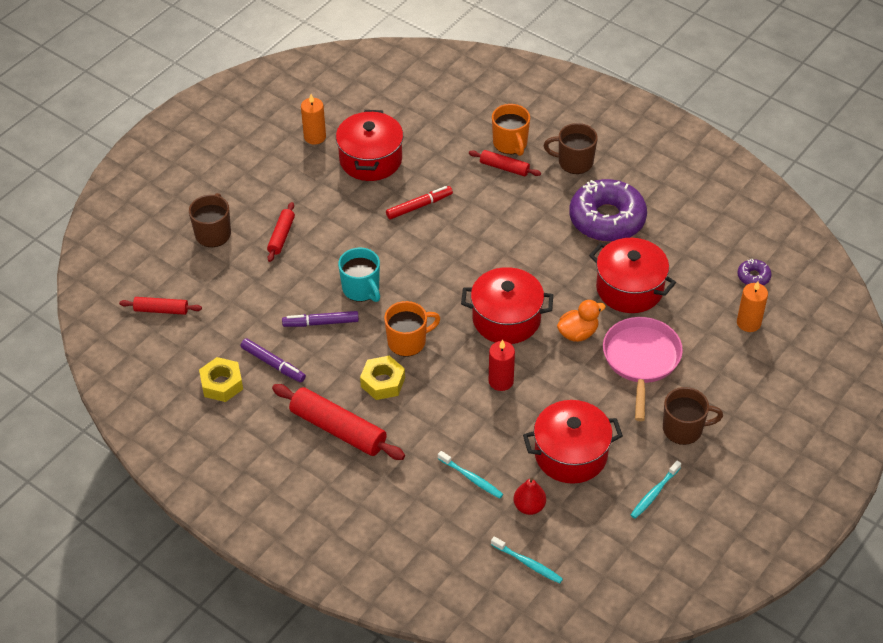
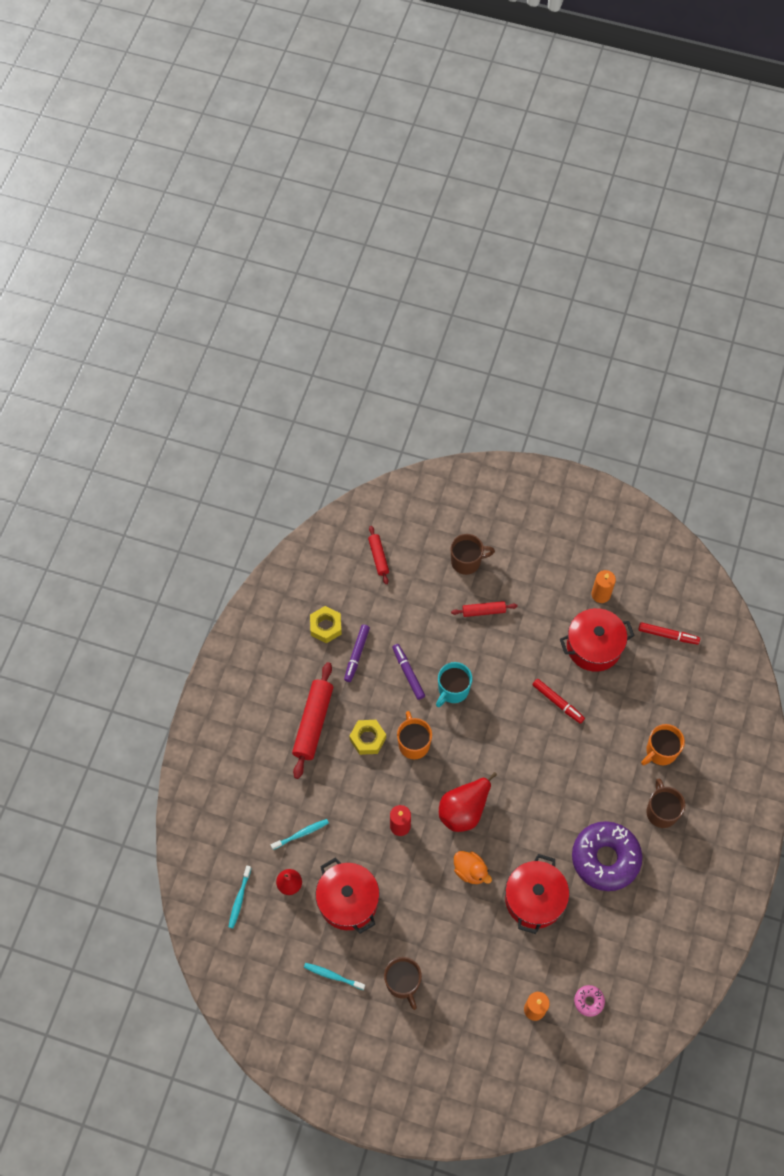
camera: 70 degrees right, 15 degrees up
orange mug [384,301,441,356] -> orange mug turned 150 degrees counterclockwise [397,711,432,759]
turquoise toothbrush [438,451,503,498] -> turquoise toothbrush turned 135 degrees counterclockwise [271,819,329,850]
red pot [461,267,553,344] -> red pear [439,772,497,832]
red rolling pin [469,150,541,176] -> none
pink pan [603,317,683,421] -> none
purple donut [737,259,771,286] -> pink donut [574,985,605,1017]
none -> red marker [638,622,700,645]

